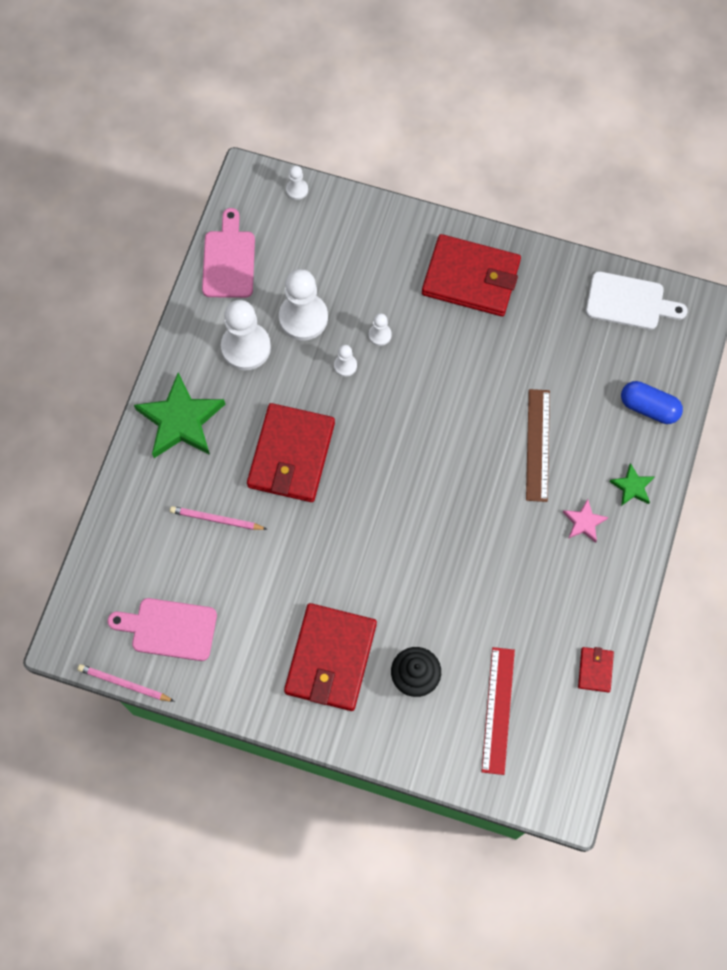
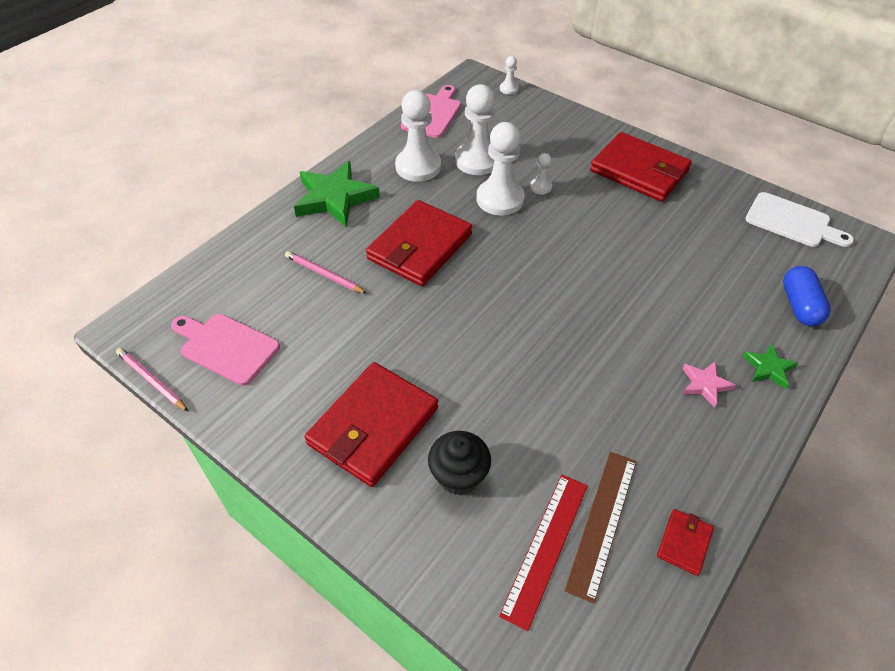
camera: 20 degrees right, 20 degrees down
white pawn [334,345,357,377] -> white pawn [477,122,525,215], size x2.14
brown ruler [526,389,550,502] -> brown ruler moved to [565,452,637,604]
blue capsule [621,381,683,424] -> blue capsule turned 45 degrees clockwise [783,266,831,326]

